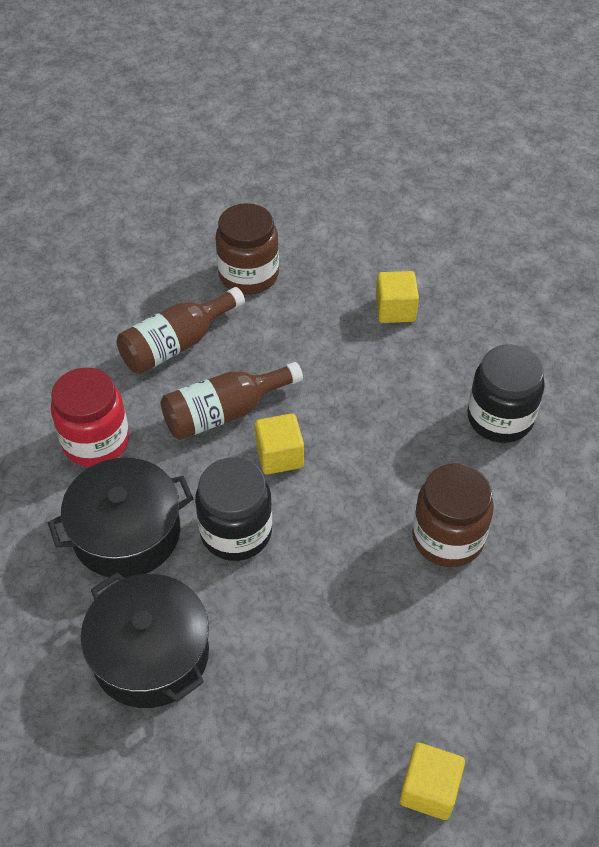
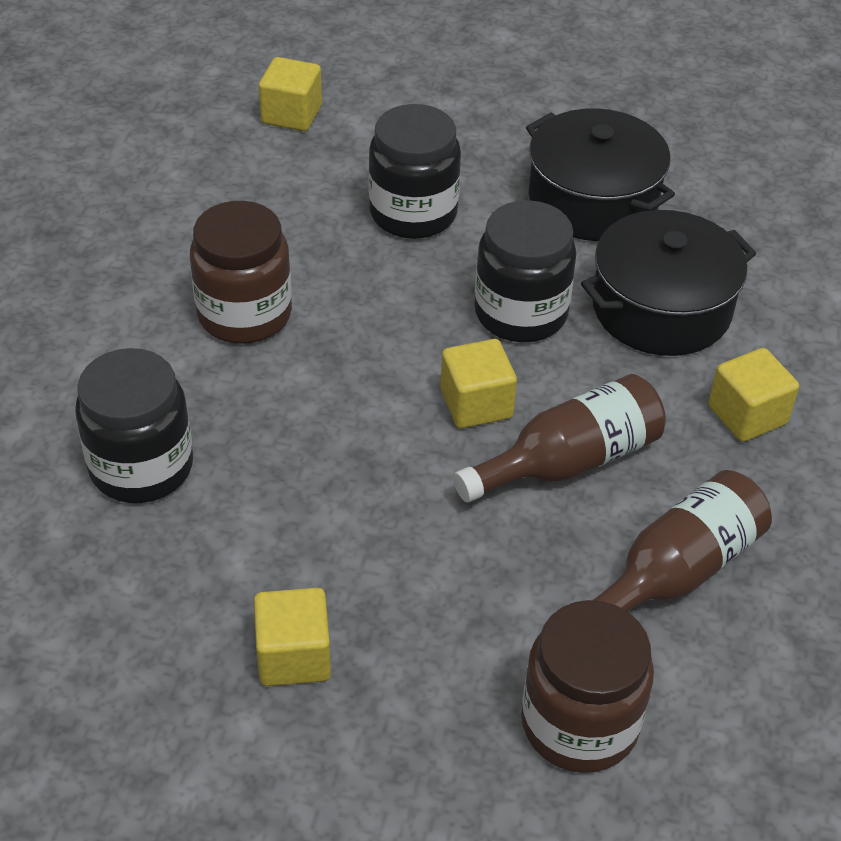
camera: 175 degrees right, 5 degrees down
red jar [51,367,129,467] -> yellow cube [708,348,799,442]
none -> black jar [369,104,461,239]

